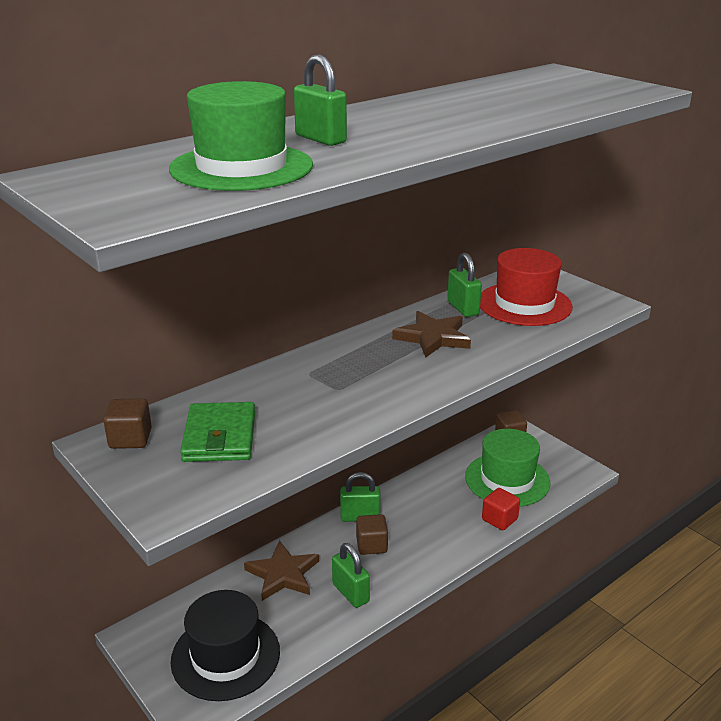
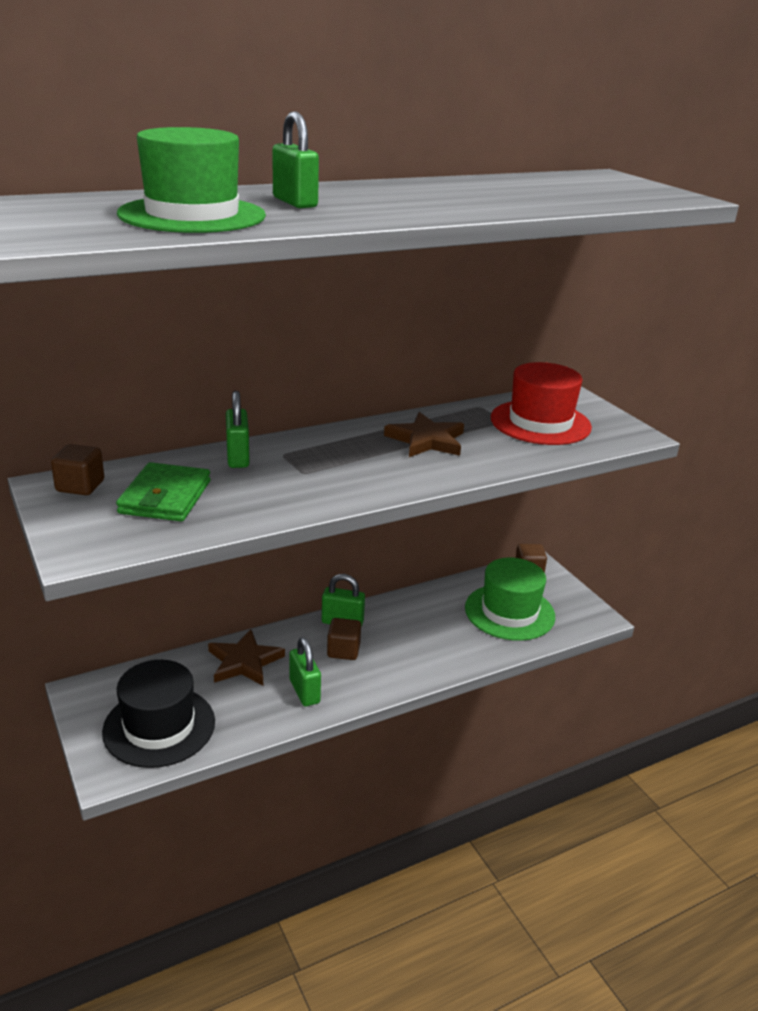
camera: 10 degrees right, 0 degrees up
green padlock [447,253,482,317] -> green padlock moved to [226,391,250,468]
red cube [482,488,520,530] -> none

